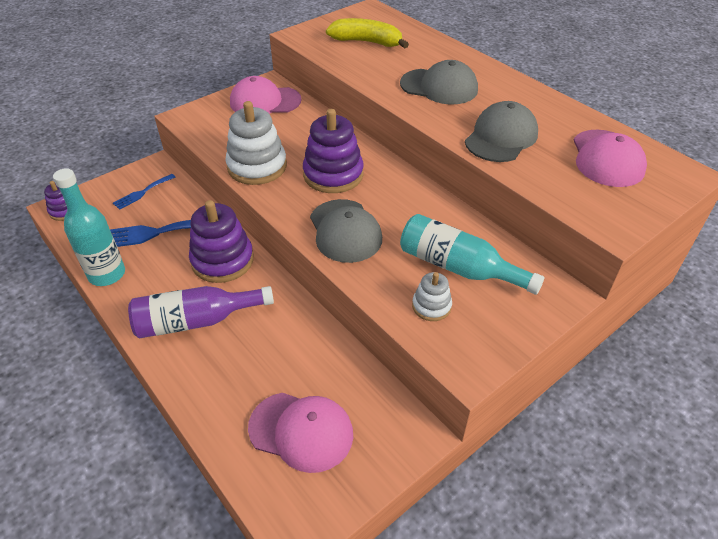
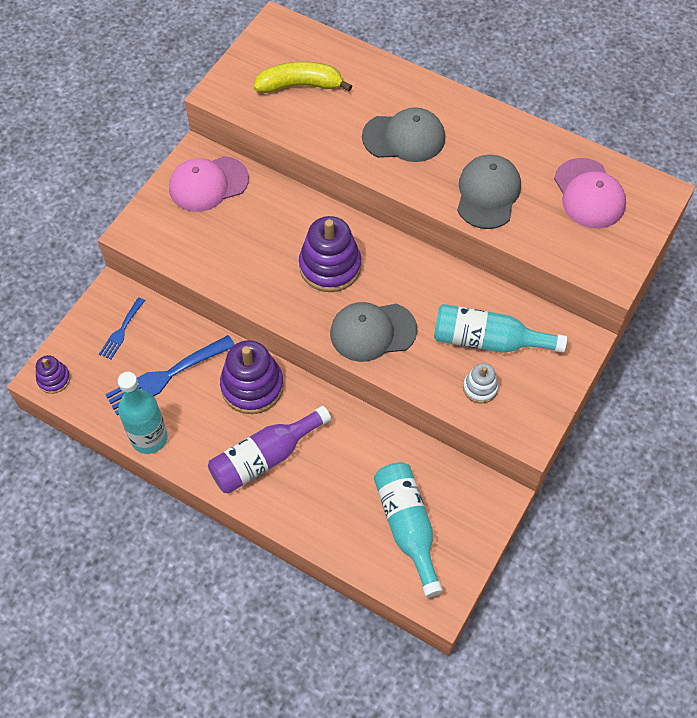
camera: 20 degrees left, 15 degrees up
white stacking toy [225,101,287,185] -> none
pink cap [248,393,353,473] -> turquoise bottle [374,462,443,598]
grey cap [310,199,382,263] -> grey cap turned 120 degrees clockwise [330,302,417,362]

